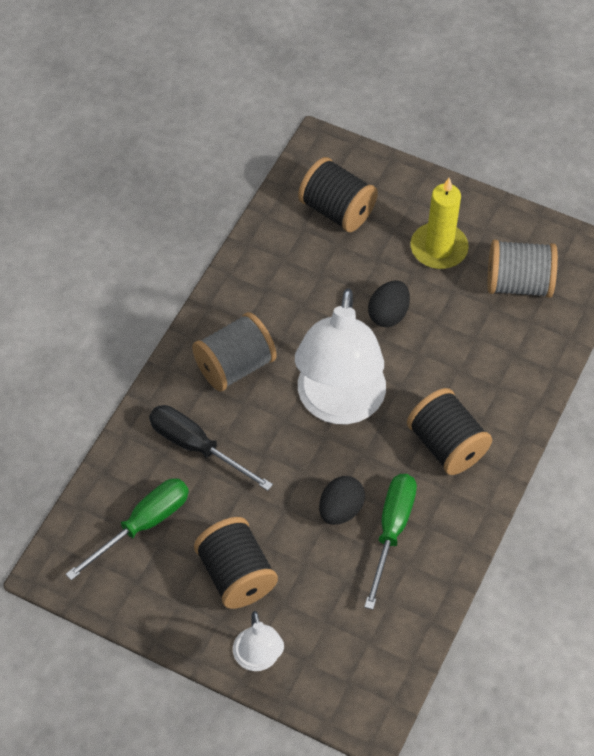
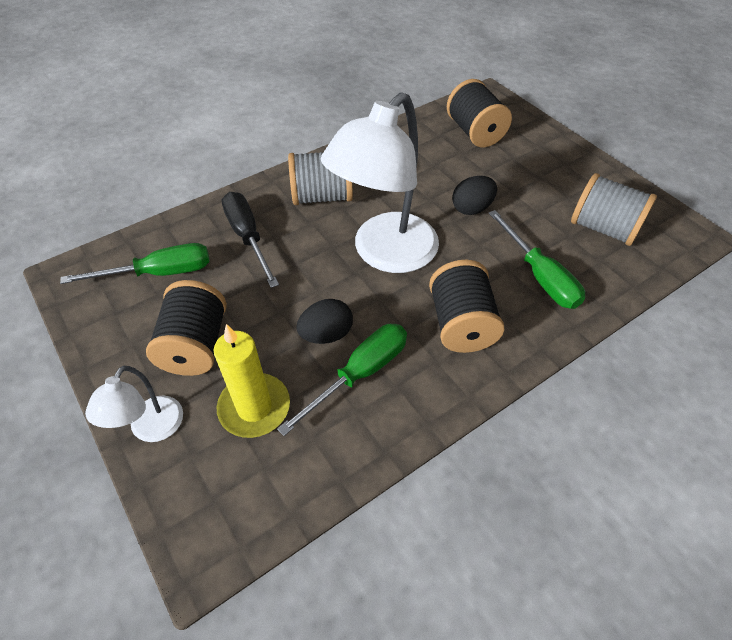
camera: 30 degrees right, 5 degrees down
yellow candle [410,178,469,269] -> yellow candle moved to [214,324,290,438]
none -> green screwdriver [489,210,585,309]

